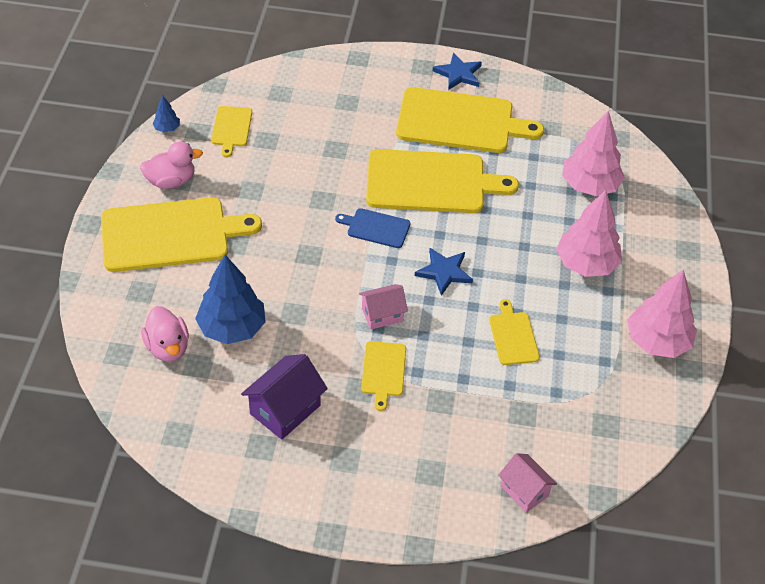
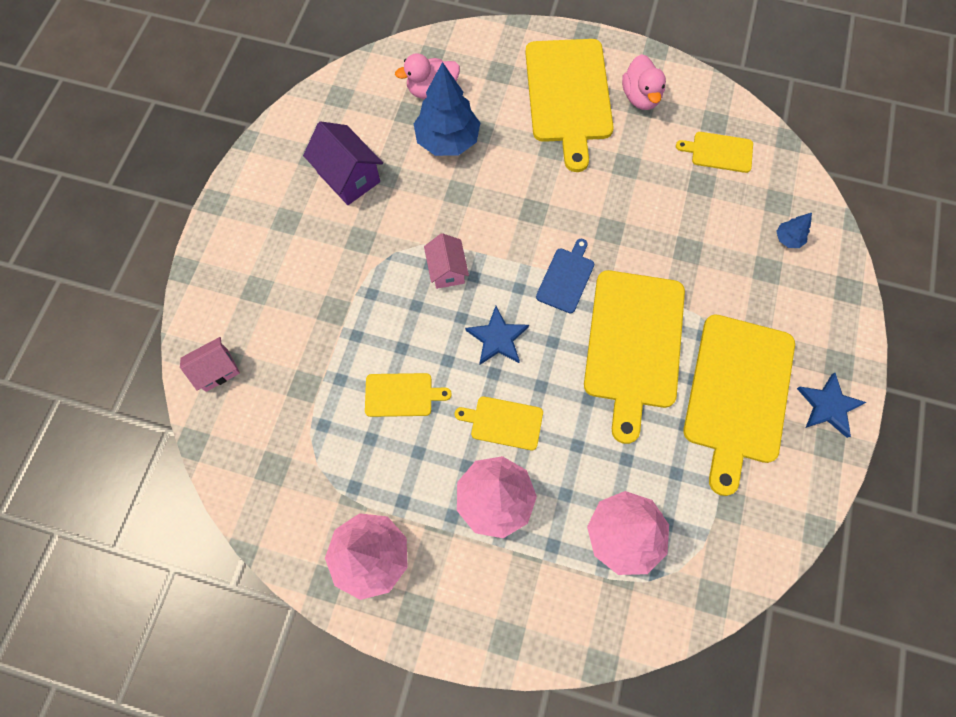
camera: 100 degrees right, 20 degrees up
blue tree [153,96,180,133] -> blue tree moved to [776,213,812,248]
yellow cutting board [361,341,406,411] -> yellow cutting board moved to [455,396,543,450]

